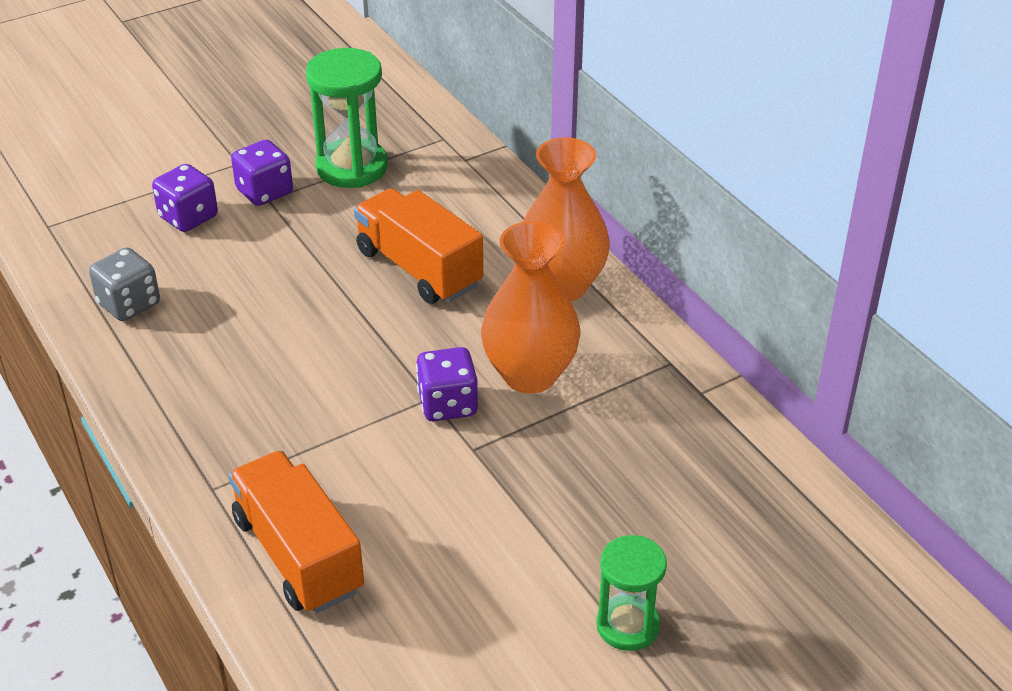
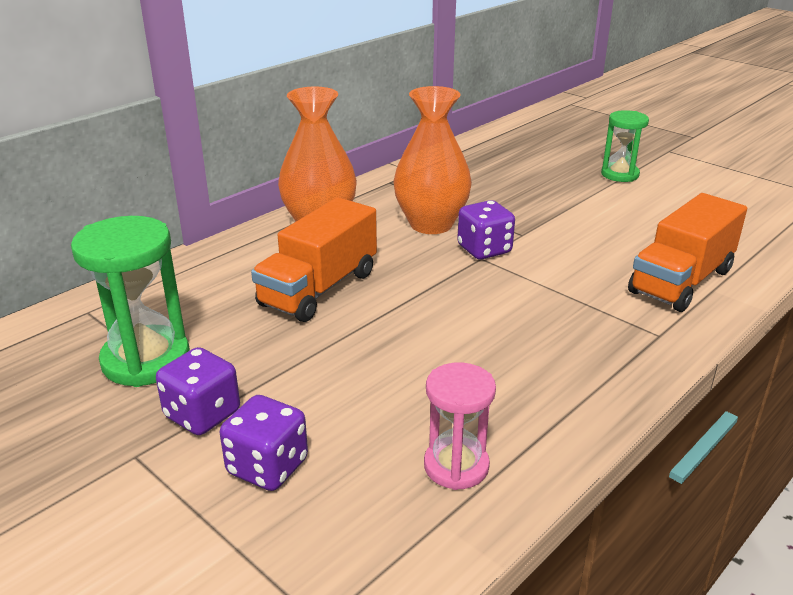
camera: 105 degrees left, 10 degrees down
grey dice [89,247,160,321] -> pink hourglass [424,363,496,490]

